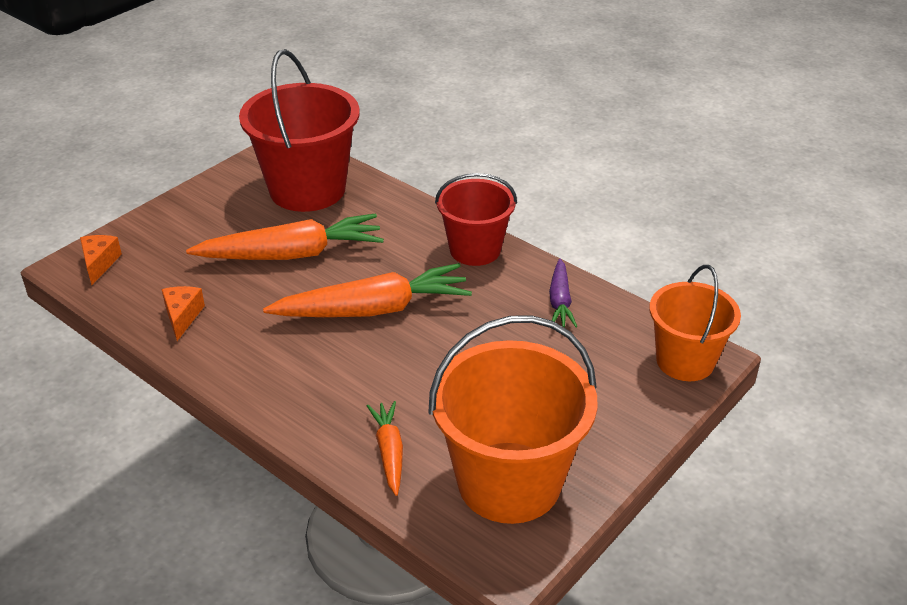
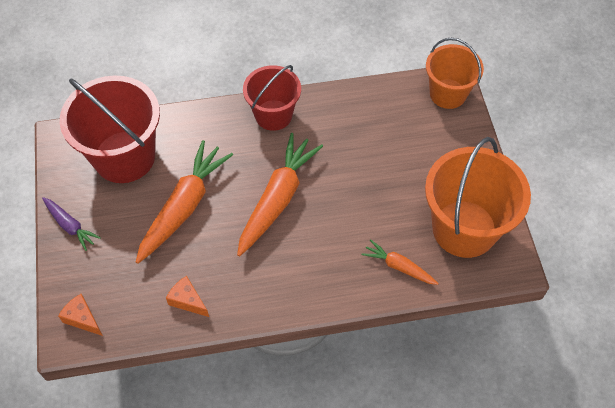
camera: 50 degrees left, 20 degrees up
purple carrot [549,259,577,327] -> purple carrot moved to [42,197,101,251]

